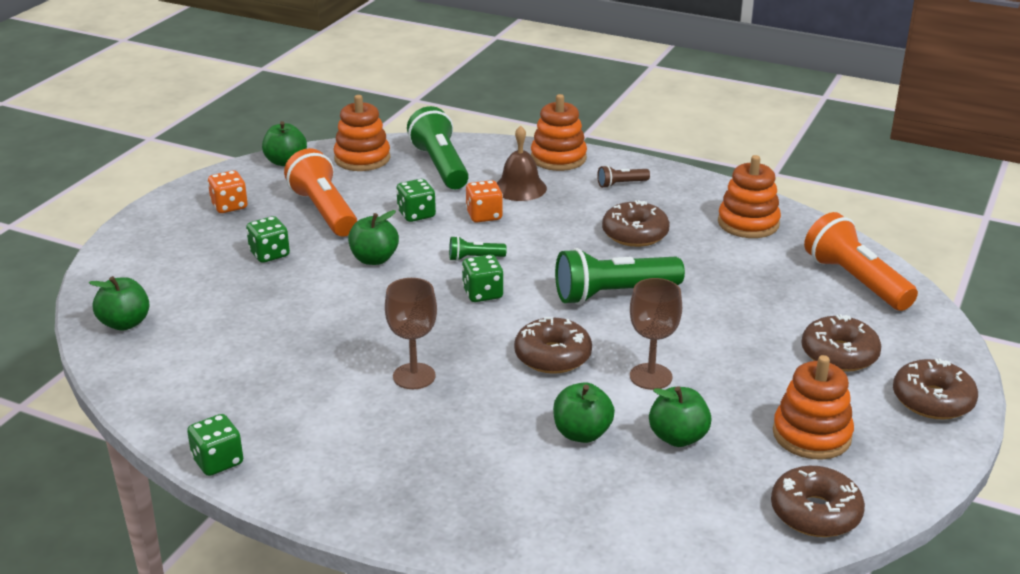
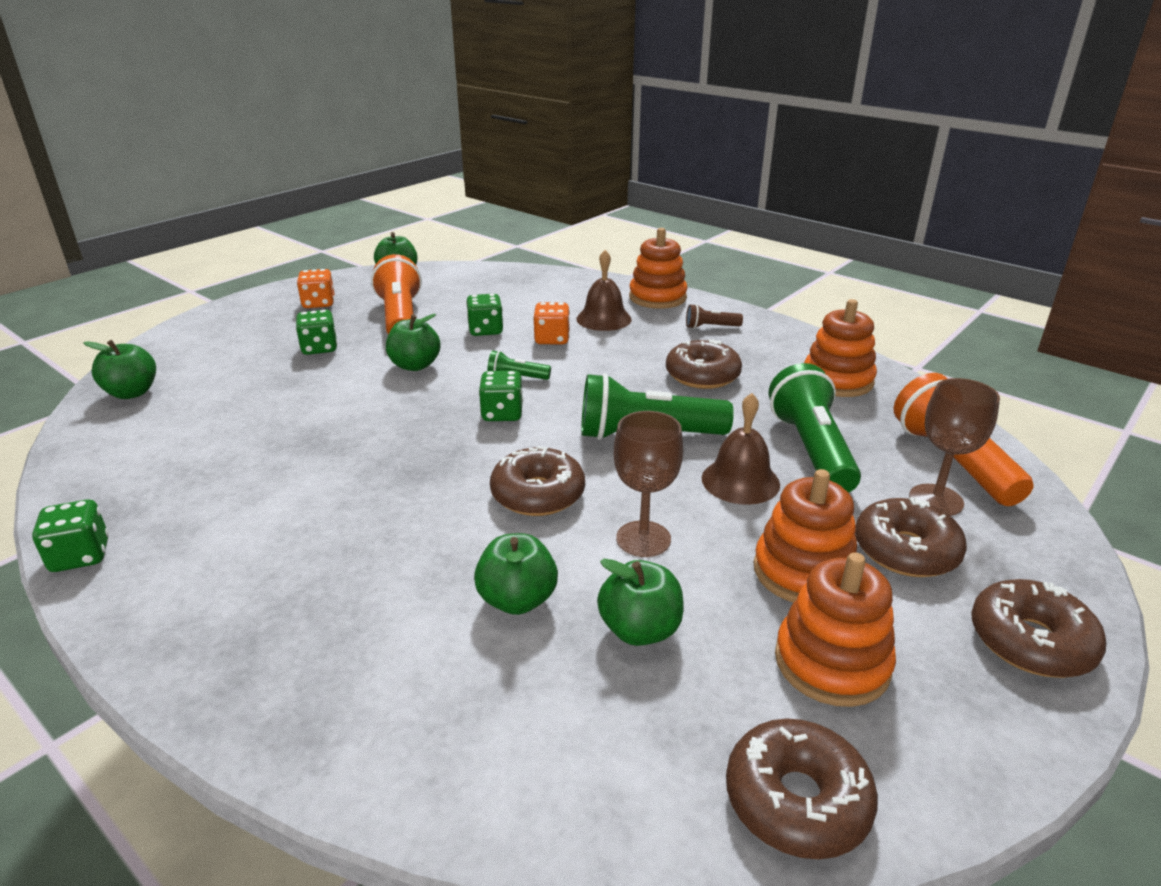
camera: 15 degrees right, 0 degrees up
orange stacking toy [334,95,390,171] -> orange stacking toy moved to [754,469,857,603]
brown goblet [385,278,437,389] -> brown goblet moved to [909,378,1000,516]
green flashlight [407,106,469,189] -> green flashlight moved to [769,363,861,493]
none -> brown bell [702,393,780,505]

